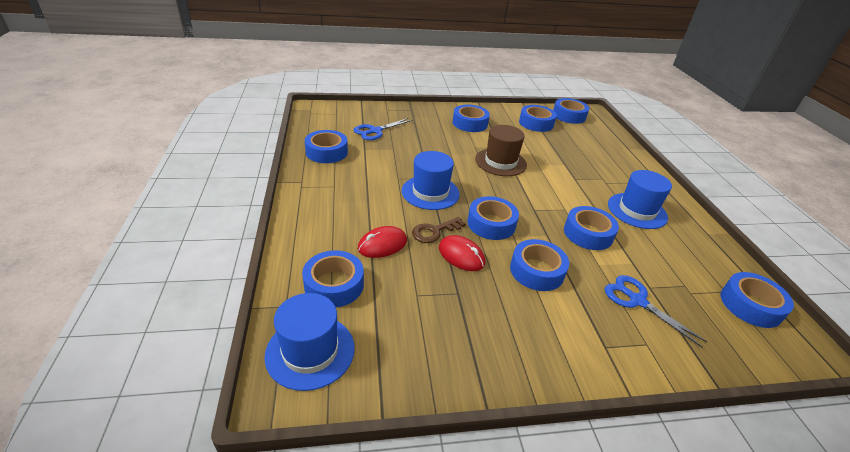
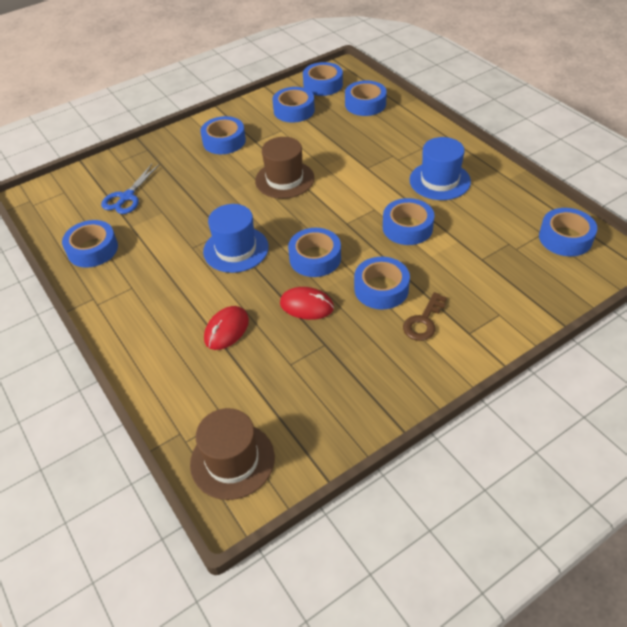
camera: 20 degrees left, 10 degrees up
blue hat [264,293,355,391] -> brown hat [190,408,275,500]
blue tape [302,250,364,307] -> blue tape moved to [345,80,387,116]
brown key [412,217,466,243] -> brown key moved to [403,292,447,341]
blue scissors [605,275,707,347] -> none

